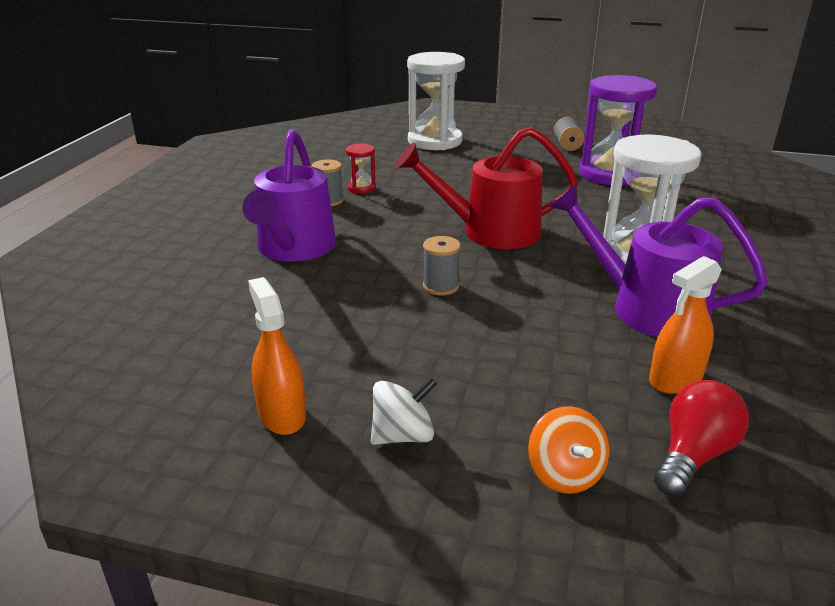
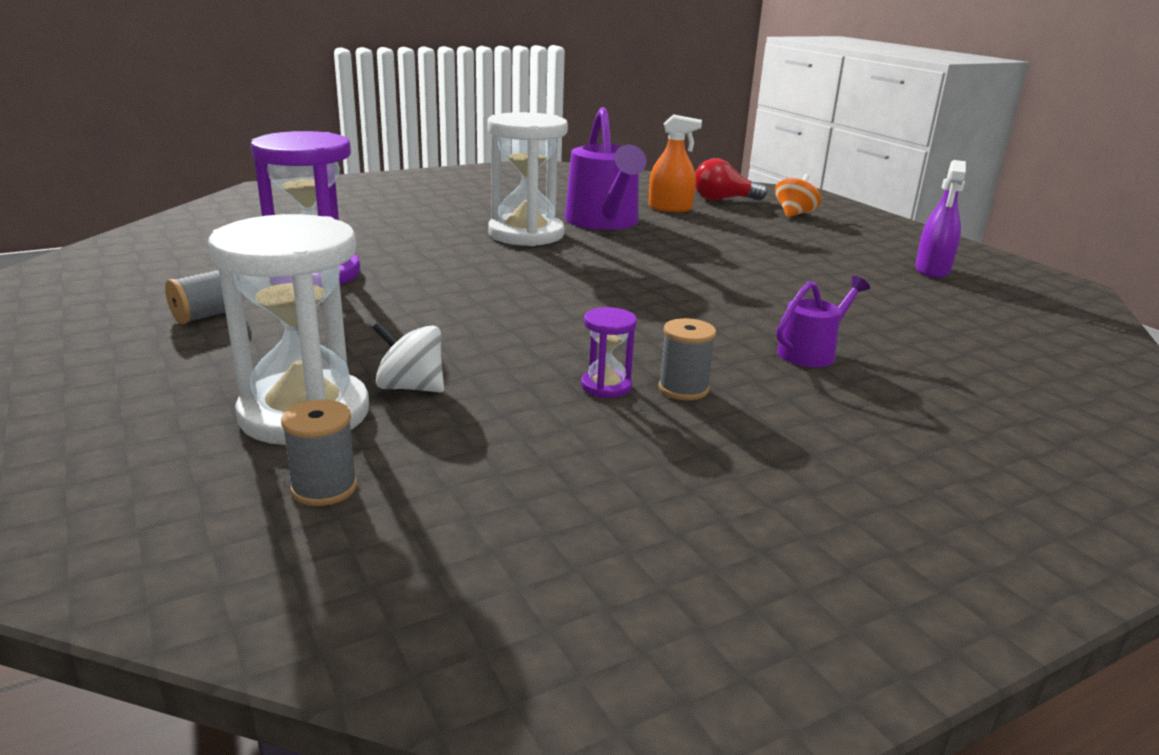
camera: 135 degrees left, 5 degrees down
purple watering can [242,129,336,262] -> purple watering can [776,276,870,367], size x0.52
orange spray bottle [248,277,306,435] -> purple spray bottle [915,160,966,278]
red hourglass [346,144,376,194] -> purple hourglass [581,307,637,398]
white spinning top [371,377,437,445] -> white spinning top moved to [372,321,444,393]
red watering can [396,127,578,249] -> none
grey spool [423,236,461,295] -> grey spool moved to [281,400,357,506]

